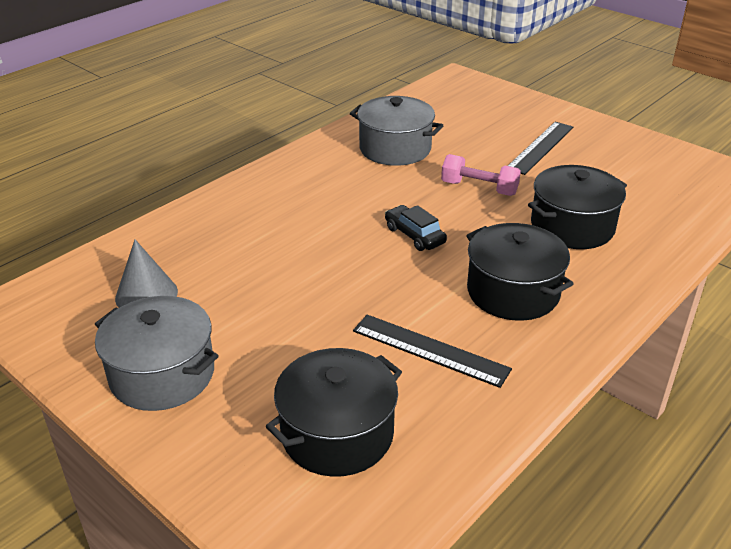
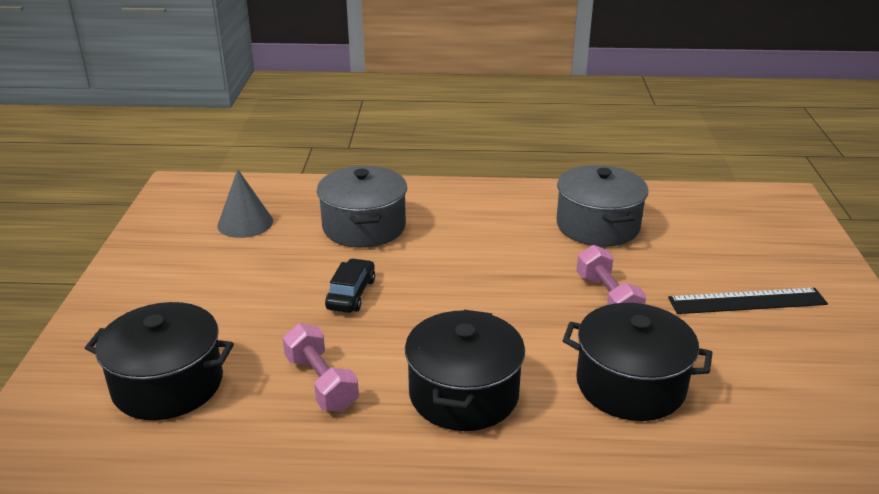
camera: 50 degrees right, 5 degrees down
grey pot [95,296,219,411] -> grey pot moved to [317,166,407,248]
black ruler [353,315,512,388] -> pink dumbbell [283,323,359,412]
black car [385,205,447,251] -> black car moved to [325,258,375,313]

